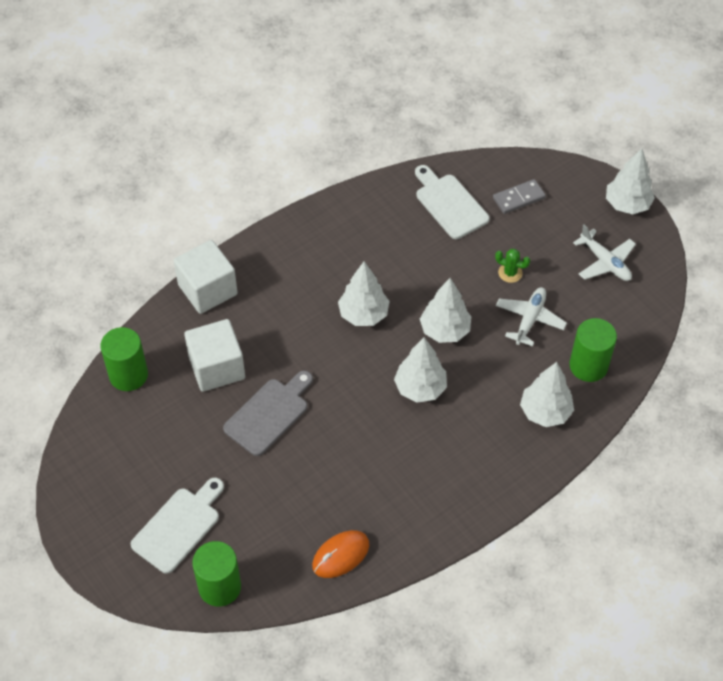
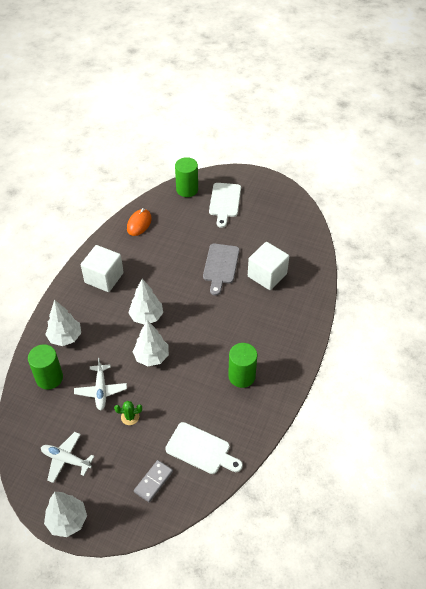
camera: 150 degrees right, 5 degrees down
green cylinder [100,327,148,391] -> green cylinder moved to [228,343,257,388]
white cube [174,240,238,314] -> white cube moved to [81,245,124,292]
white tree [338,261,390,326] -> none

